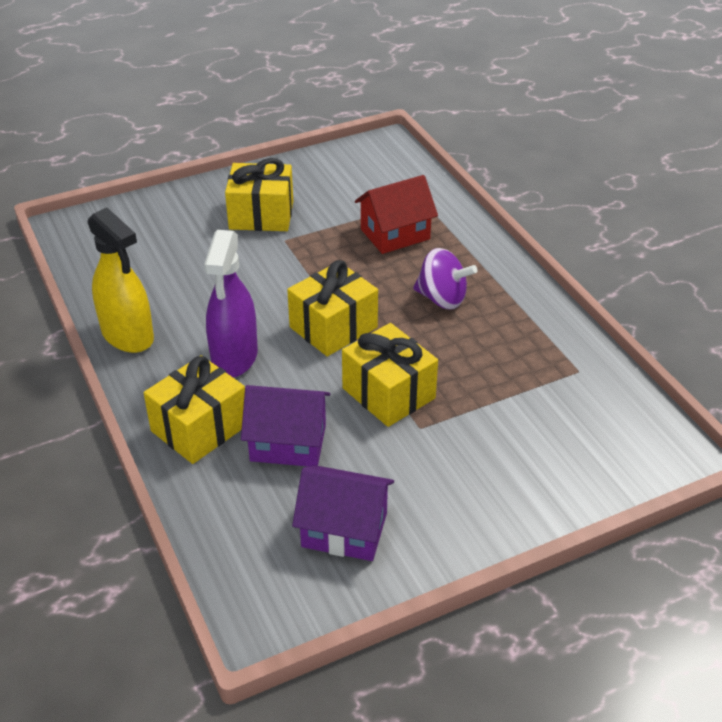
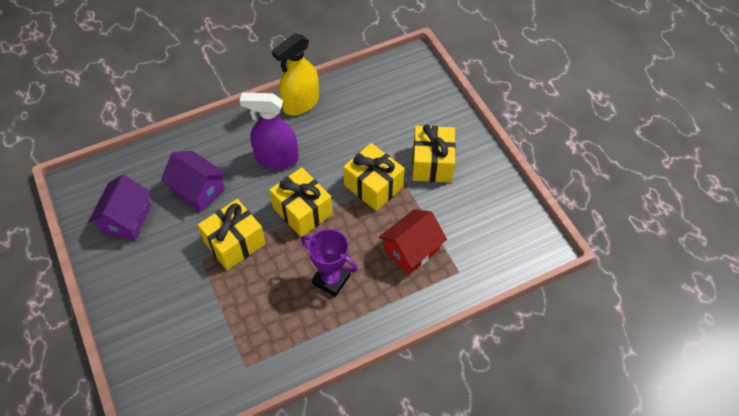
camera: 90 degrees right, 15 degrees up
yellow gift [144,355,245,464] -> yellow gift moved to [343,143,405,211]
purple house [241,385,330,467] -> purple house turned 60 degrees counterclockwise [161,151,226,212]
red house [355,175,438,254] -> red house turned 75 degrees clockwise [379,209,447,275]
purple spinning top [413,248,477,310] -> purple trophy [301,229,358,297]

